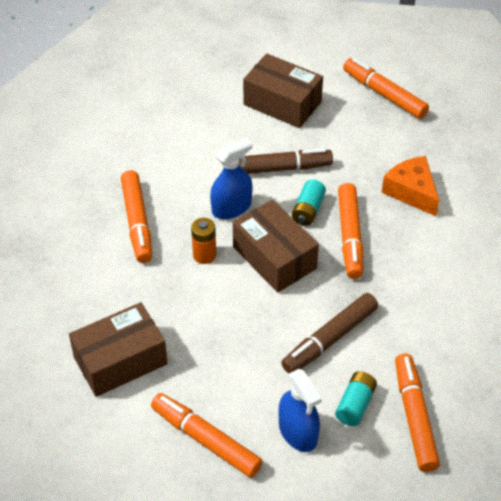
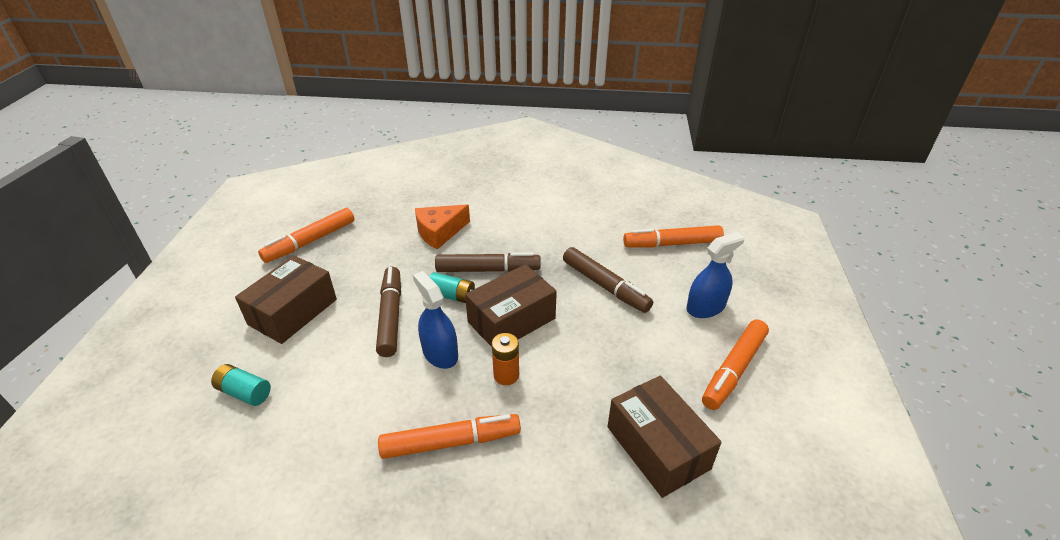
camera: 90 degrees left, 10 degrees down
turquoise battery [335,371,377,426] -> turquoise battery moved to [211,364,271,406]
orange marker [338,183,363,279] -> brown marker [435,252,541,272]

